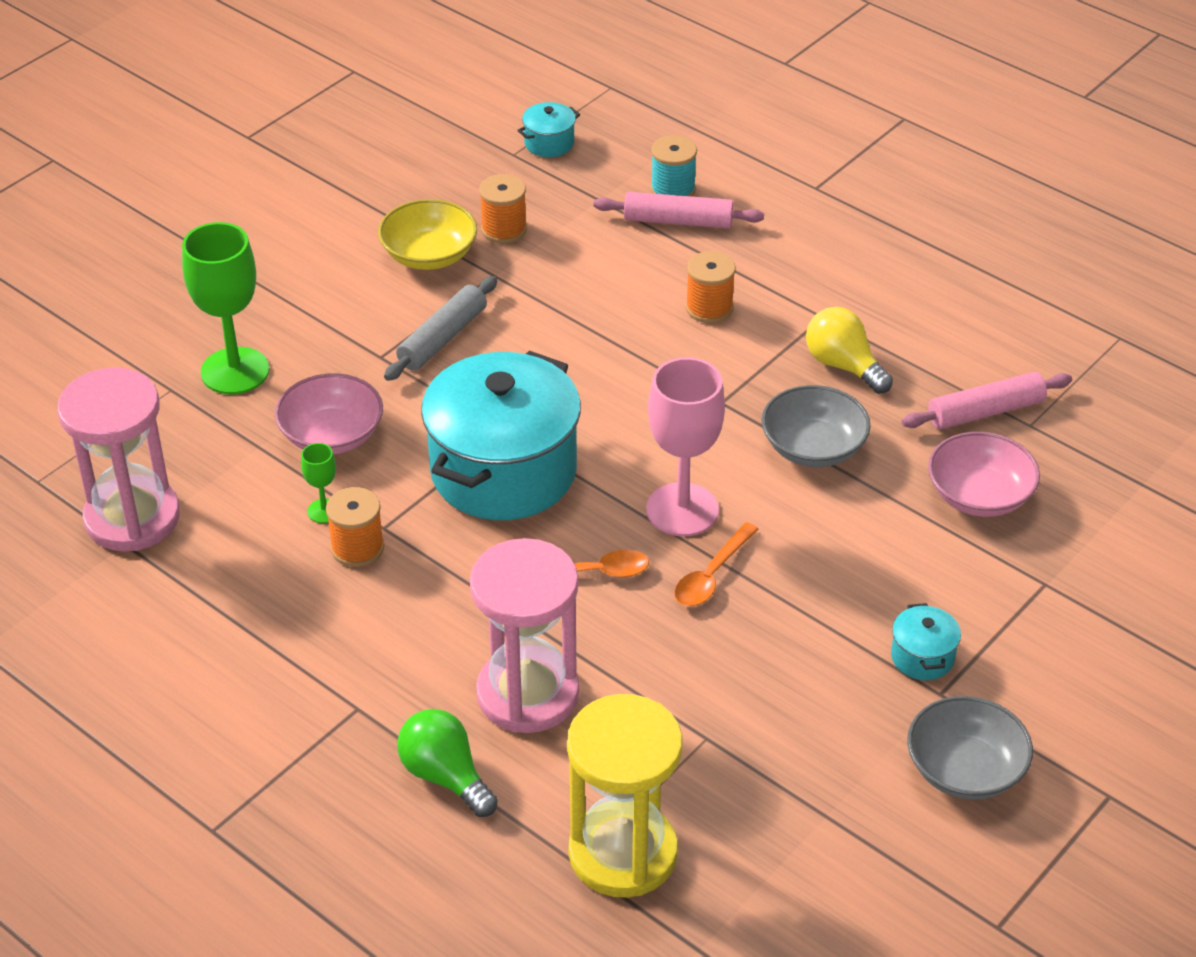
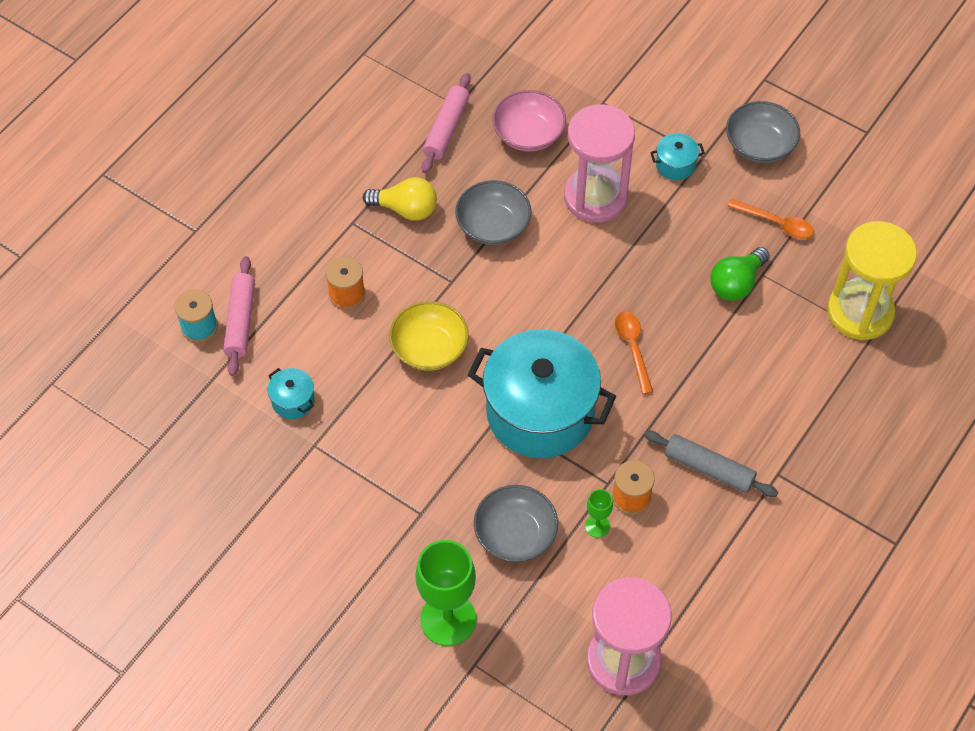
camera: 95 degrees left, 15 degrees up
pink bowl [275,373,383,454] -> grey bowl [474,485,558,562]
yellow bowl [378,199,477,270] -> yellow bowl moved to [389,301,469,371]
grey rolling pin [384,276,497,381] -> grey rolling pin moved to [644,431,778,497]
green light bulb [397,709,498,817] -> green light bulb moved to [711,247,770,301]
pink hourglass [470,538,579,733] -> pink hourglass moved to [564,104,635,223]
orange spool [479,174,527,243] -> none
turquoise pot [517,102,580,157] -> turquoise pot moved to [268,368,315,419]
pink goblet [646,357,725,537] -> none
orange spoon [674,522,758,606] -> orange spoon moved to [727,199,814,239]
yellow light bulb [806,307,893,394] -> yellow light bulb turned 120 degrees counterclockwise [363,177,437,221]
pink rolling pin [902,372,1072,429] -> pink rolling pin turned 45 degrees clockwise [422,73,471,173]

